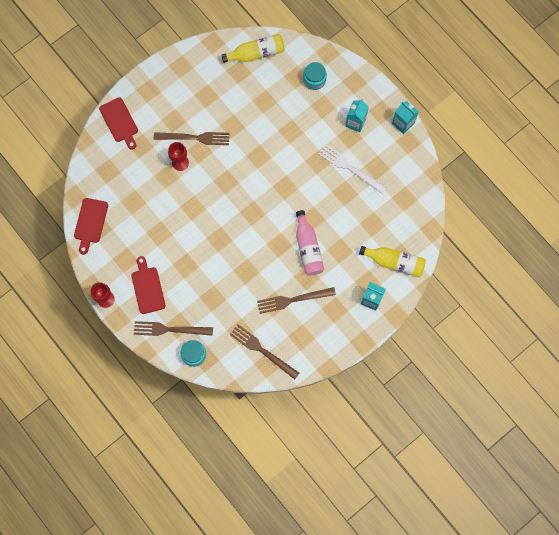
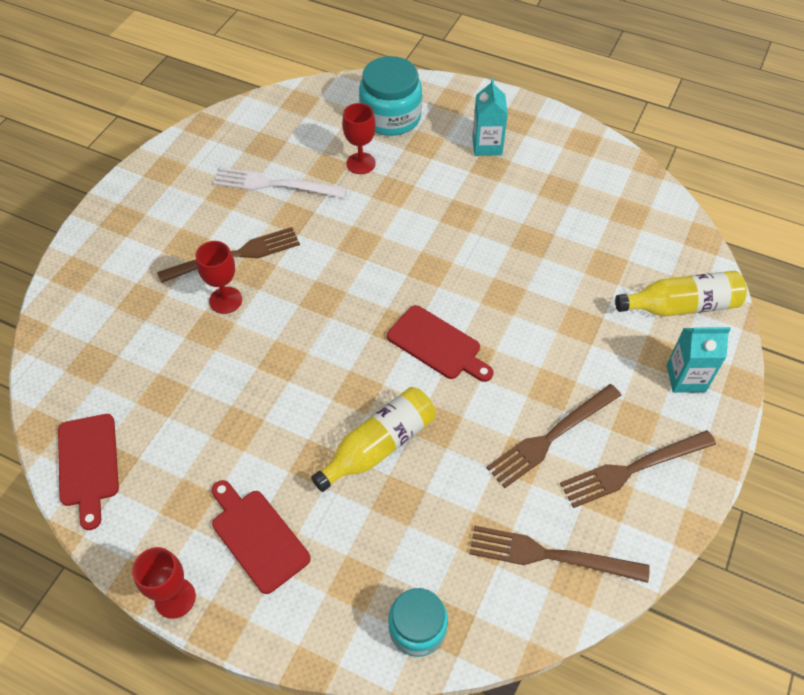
camera: 25 degrees left, 20 degrees down
red cutting board [99,97,138,150] -> red cutting board moved to [387,305,493,382]
brown fork [134,321,213,336] -> brown fork moved to [560,430,716,508]
yellow bottle [221,34,285,63] -> yellow bottle moved to [311,387,435,492]
pink bottle [296,210,324,276] -> none
turquoise jar [303,62,327,90] -> turquoise jar [359,56,422,136], size x1.55
white fork [319,145,387,194] -> white fork moved to [213,167,347,198]
turquoise carton [392,101,418,134] -> none
none -> red goblet [342,103,376,174]

